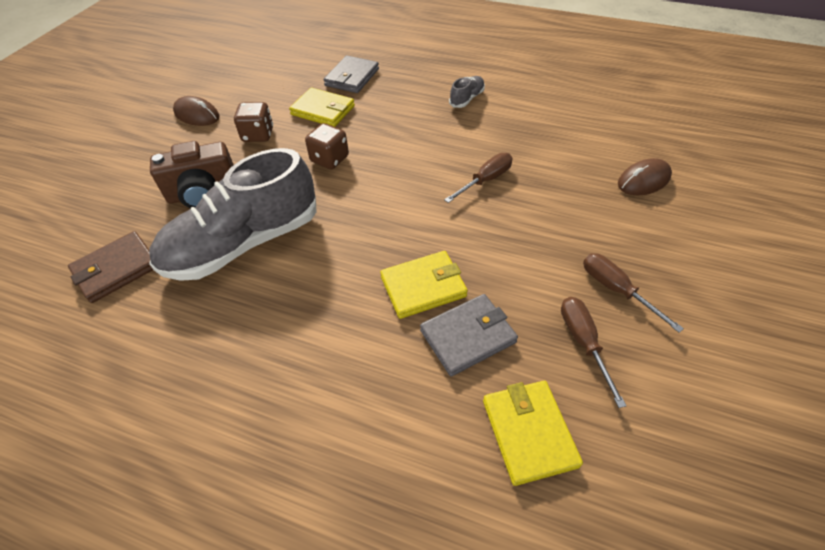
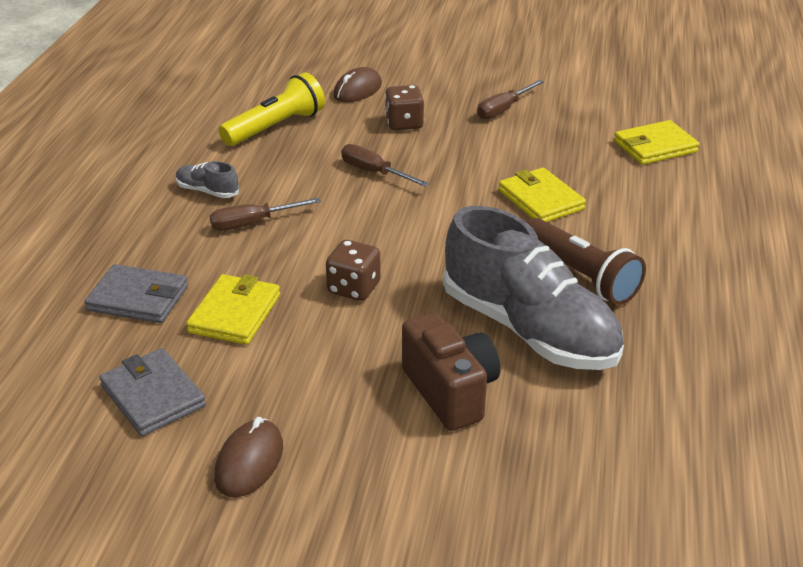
camera: 100 degrees left, 15 degrees down
brown wallet [68,231,153,303] -> none
brown dice [234,102,273,142] -> brown dice moved to [385,85,424,130]
grey wallet [420,294,518,377] -> grey wallet moved to [99,348,206,436]
brown screwdriver [561,297,626,408] -> brown screwdriver moved to [210,198,321,231]
brown mouse [618,158,672,195] -> brown mouse turned 75 degrees clockwise [333,67,382,102]
none -> yellow flashlight [219,72,325,146]
none -> brown flashlight [527,218,646,305]

